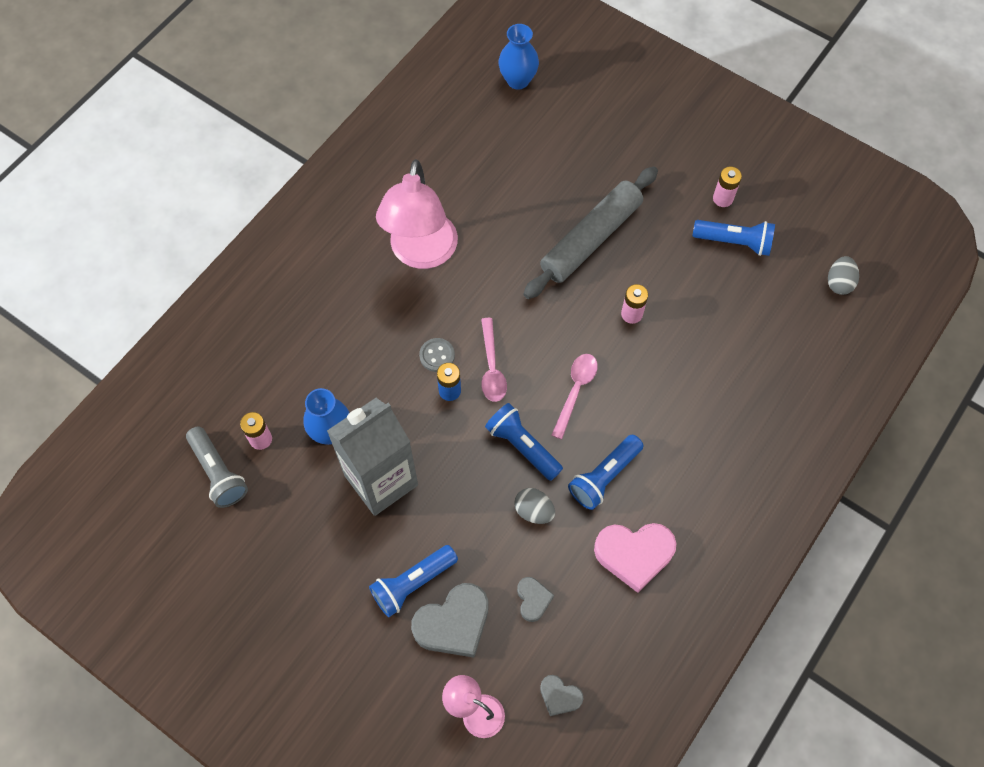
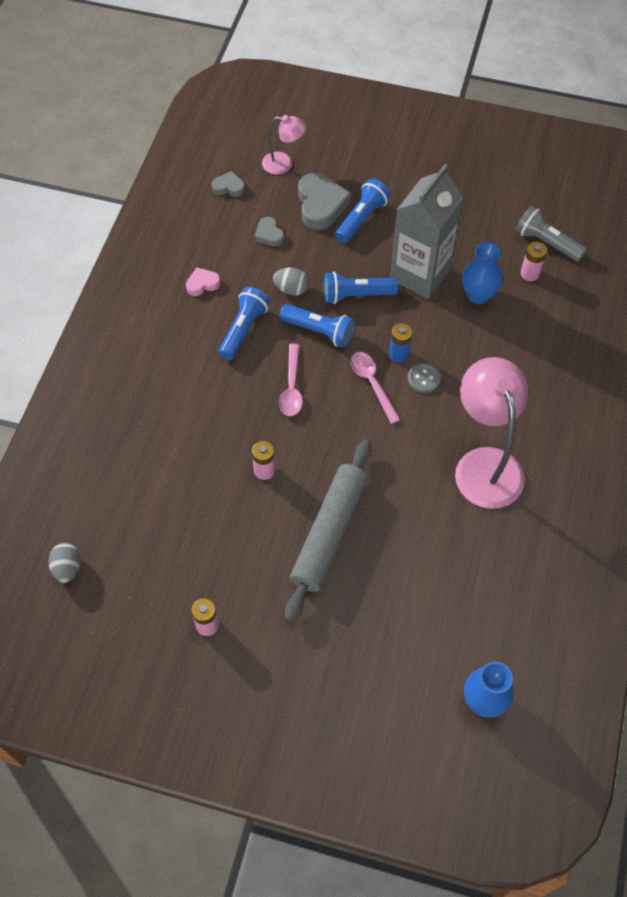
camera: 160 degrees right, 5 degrees down
grey heart [411,583,489,658] -> grey heart turned 135 degrees clockwise [298,173,351,230]
pink heart [594,523,677,593] -> pink heart [186,267,221,296], size x0.53
blue flashlight [693,220,775,256] -> blue flashlight moved to [323,272,398,304]

